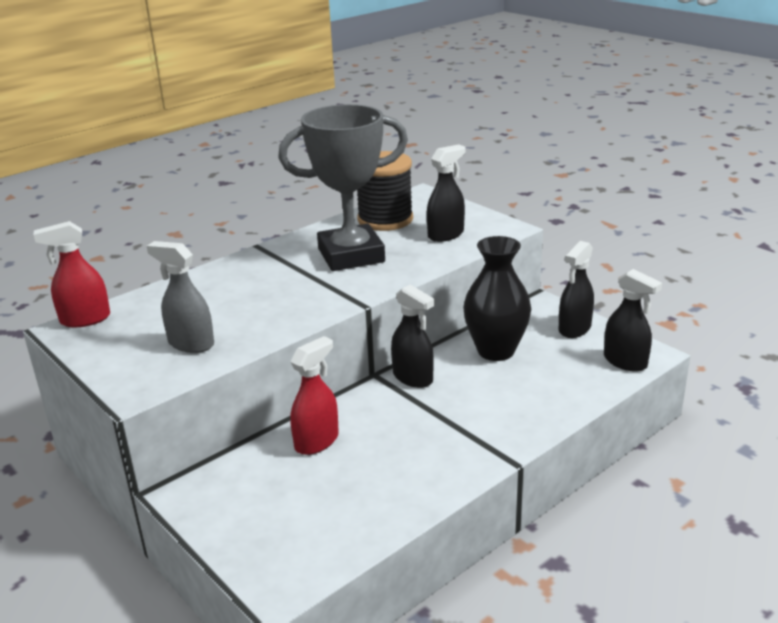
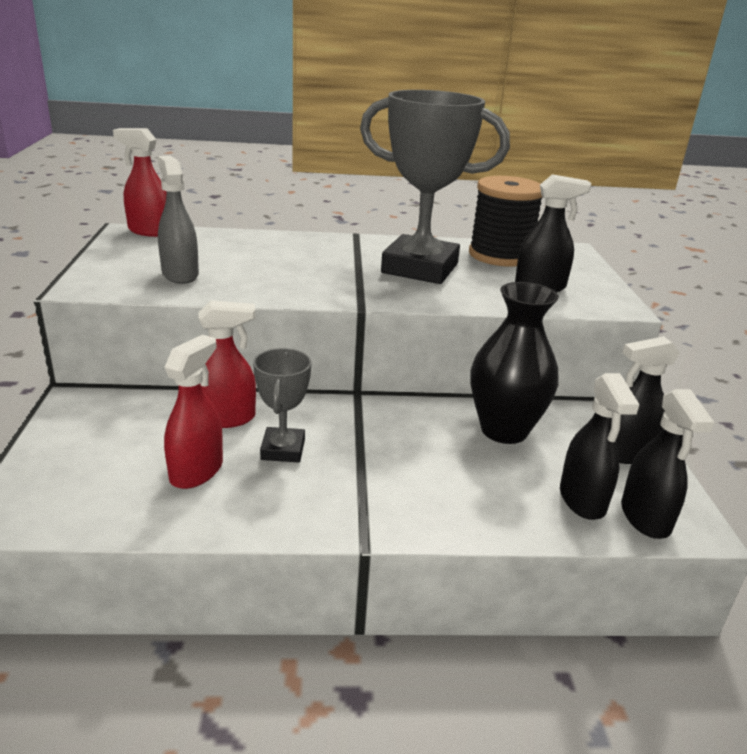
camera: 35 degrees right, 0 degrees up
black spray bottle [391,285,435,388] -> black spray bottle moved to [560,373,640,520]
none -> red spray bottle [164,335,223,489]
none -> grey trophy [253,348,311,463]

